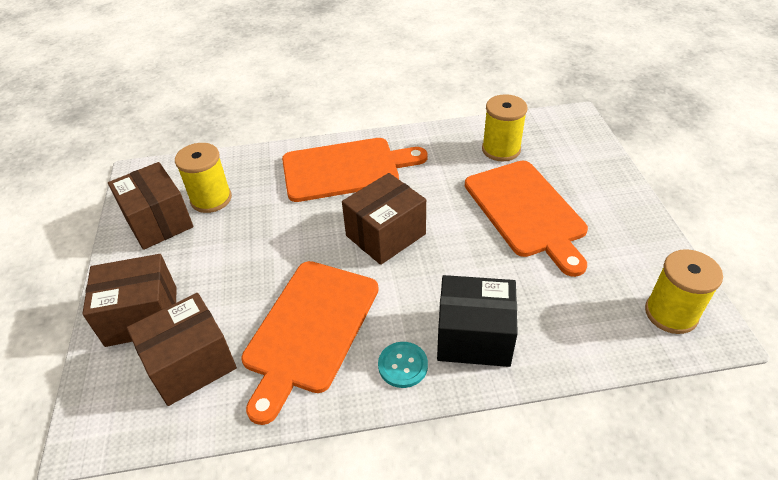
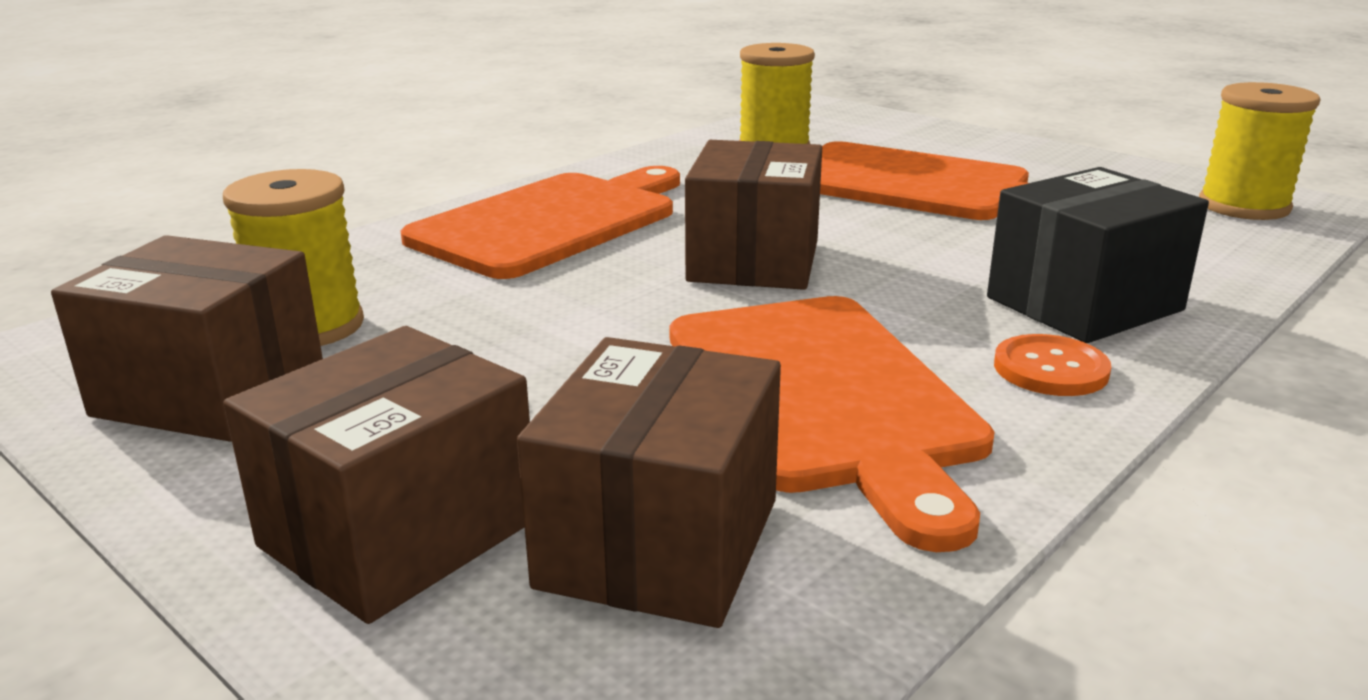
camera: 40 degrees left, 20 degrees down
turquoise button [378,342,428,388] -> orange button [994,334,1112,396]

